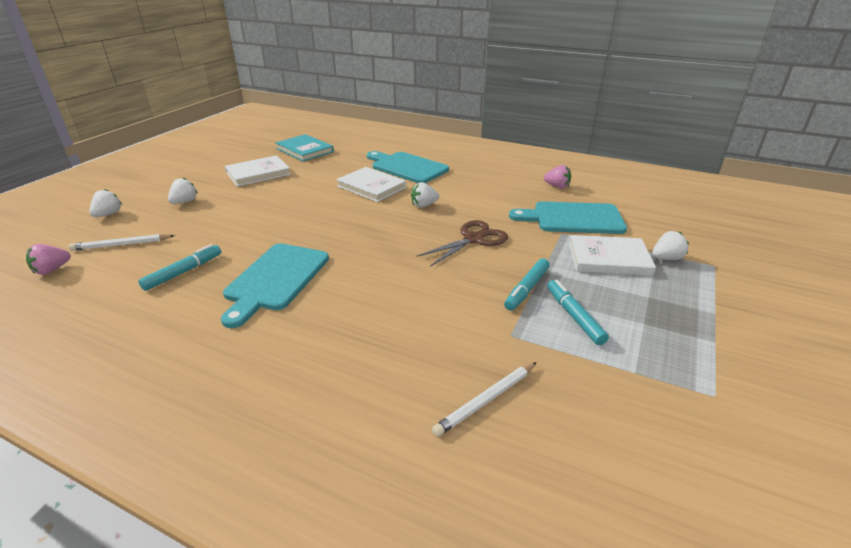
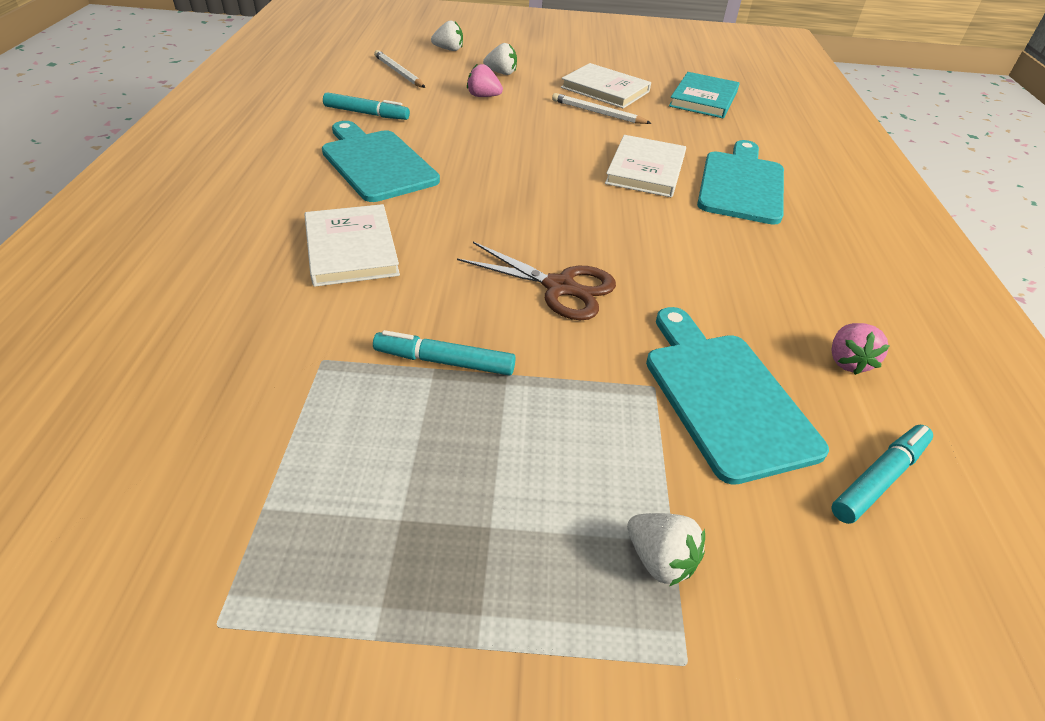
camera: 65 degrees right, 10 degrees up
pink strawberry [26,244,71,275] -> pink strawberry moved to [467,64,503,97]
turquoise cutting board [221,243,329,328] -> turquoise cutting board turned 60 degrees clockwise [322,121,440,202]
white strawberry [411,182,439,208] -> none
white pencil [432,362,537,437] -> white pencil moved to [552,93,652,124]
turquoise marker [547,280,609,345] -> turquoise marker moved to [831,425,933,524]
white book [569,235,656,276] -> white book moved to [304,204,400,287]

